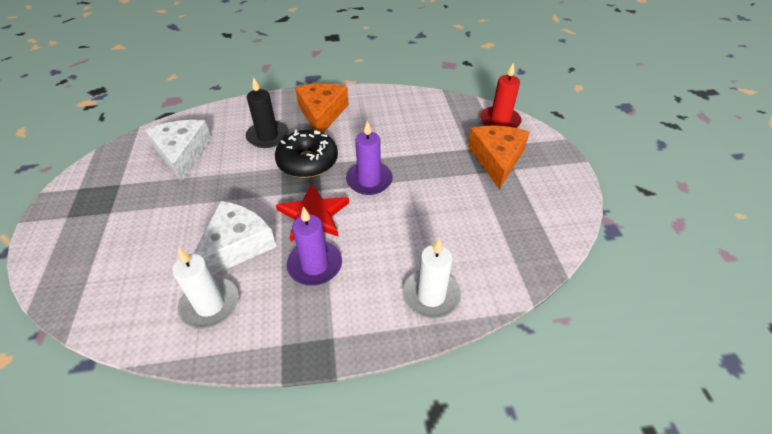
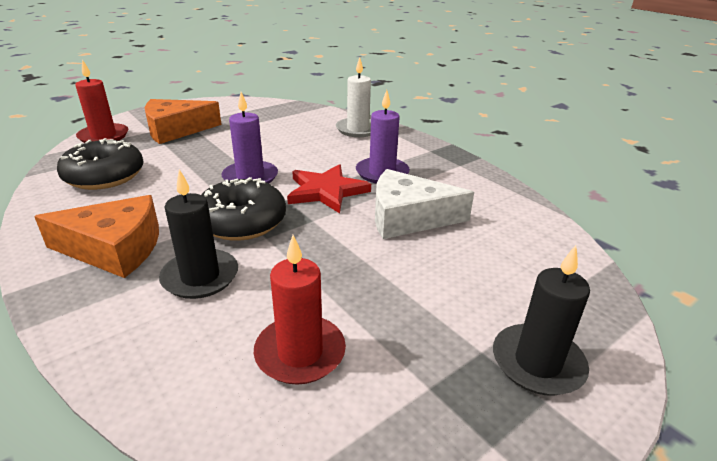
camera: 120 degrees left, 15 degrees down
white cheese [145,120,212,182] -> red candle [254,235,346,385]
white candle [172,249,239,329] -> none
orange cheese [295,84,349,133] -> orange cheese turned 150 degrees counterclockwise [34,195,159,278]
none -> black donut [57,138,144,190]
none -> black candle [493,245,590,396]

